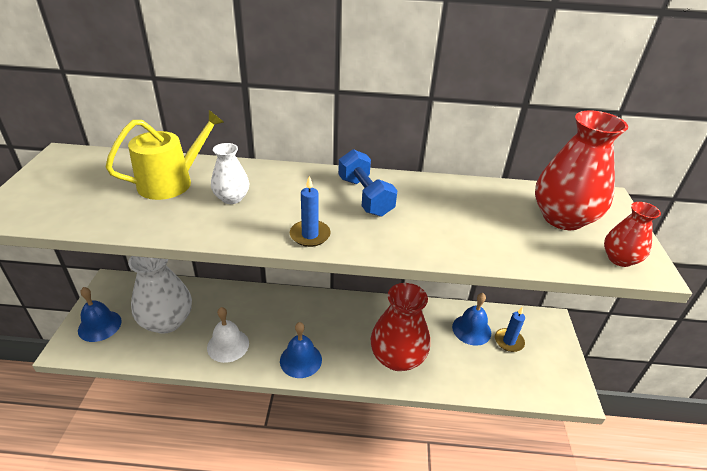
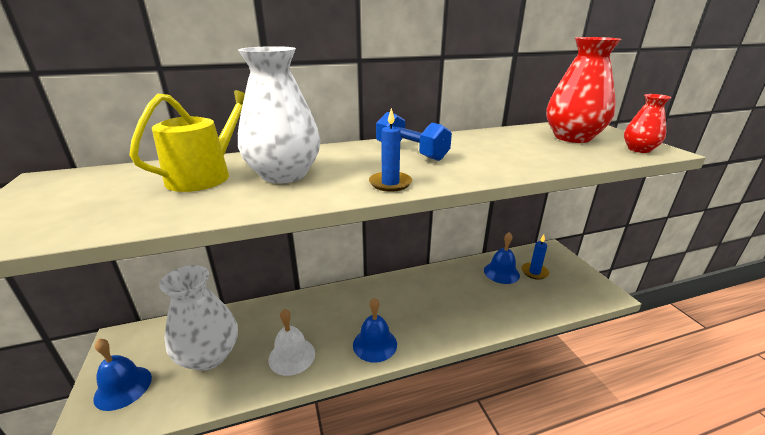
camera: 20 degrees left, 10 degrees down
white vase [211,143,249,204] -> white vase [238,46,320,184], size x1.89
red vase [371,283,430,371] -> none

